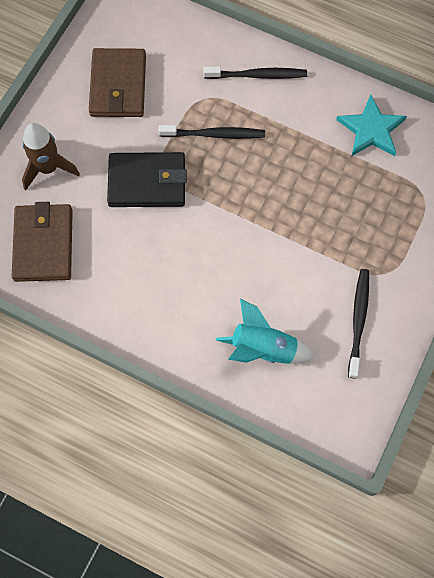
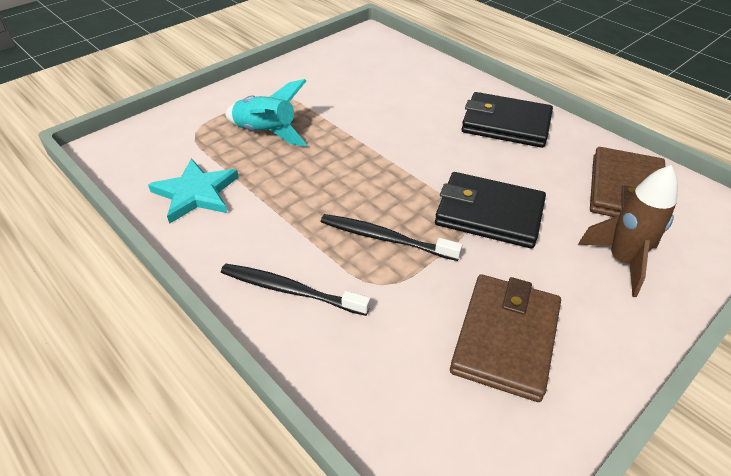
camera: 160 degrees left, 25 degrees down
turquoise rocket [216,299,315,364] -> turquoise rocket moved to [225,79,307,147]
black toothbrush [348,269,369,379] -> none
none -> black wallet [461,92,553,148]

